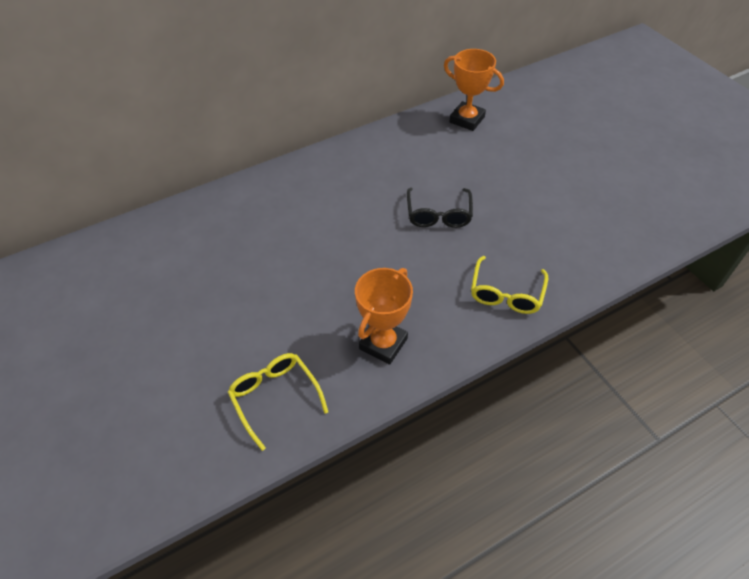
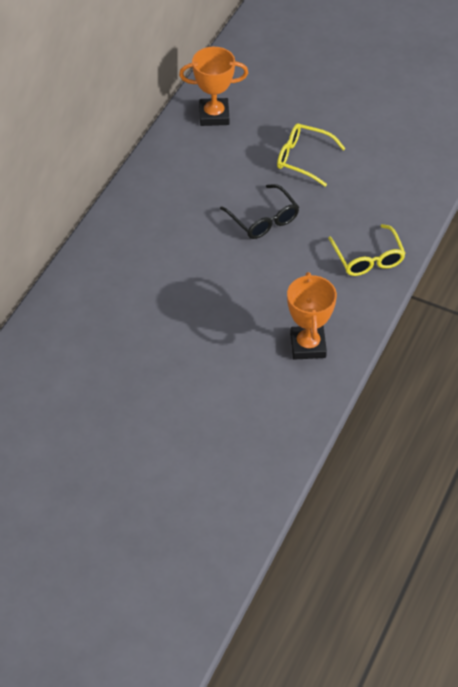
camera: 35 degrees left, 0 degrees up
yellow glasses [228,353,328,451] -> yellow glasses moved to [277,123,346,187]

